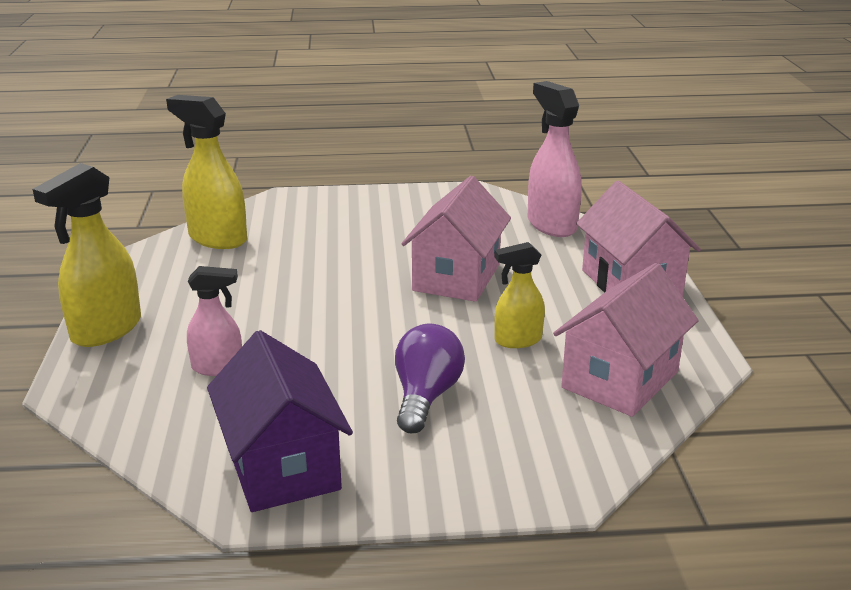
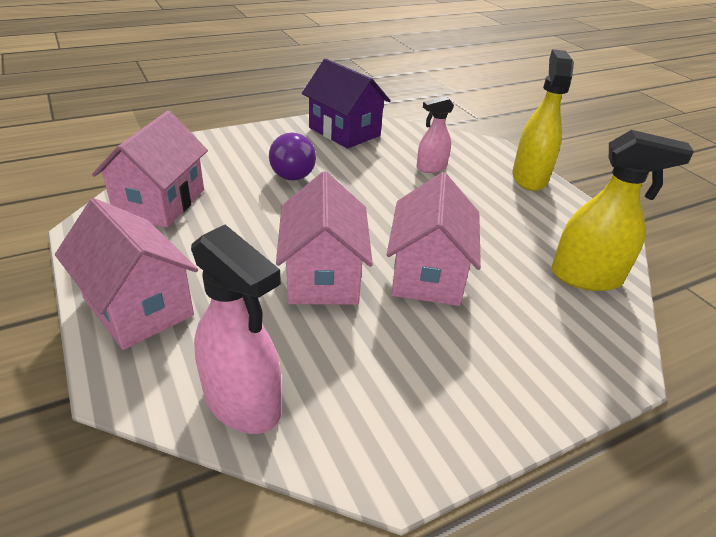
camera: 155 degrees right, 10 degrees up
yellow spray bottle [494,242,545,348] -> none
none -> pink house [387,172,481,306]

